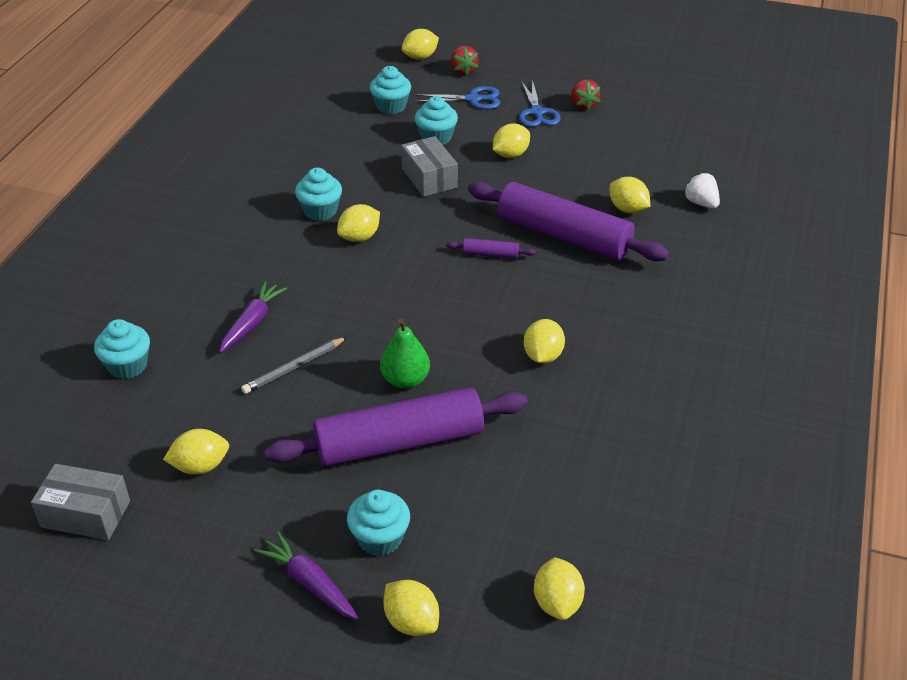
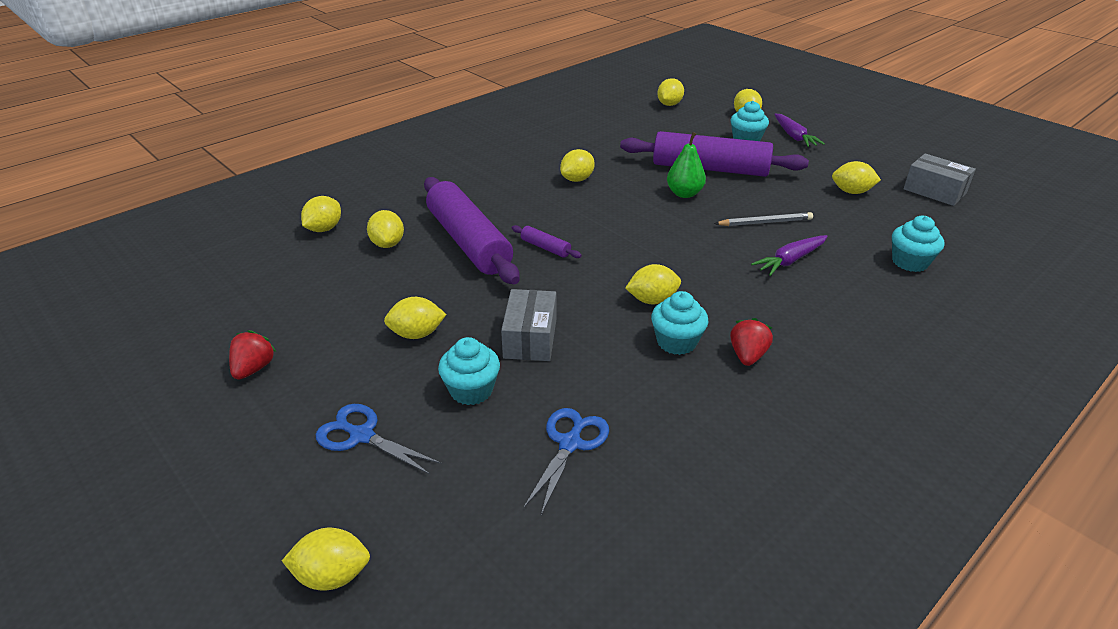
camera: 150 degrees left, 5 degrees down
turquoise cupcake [370,66,411,114] -> none
red strawberry [450,46,479,76] -> red strawberry moved to [730,318,773,366]
blue scissors [519,80,561,127] -> blue scissors moved to [523,408,609,515]
white strawberry [683,172,720,208] -> yellow lemon [301,196,341,232]

